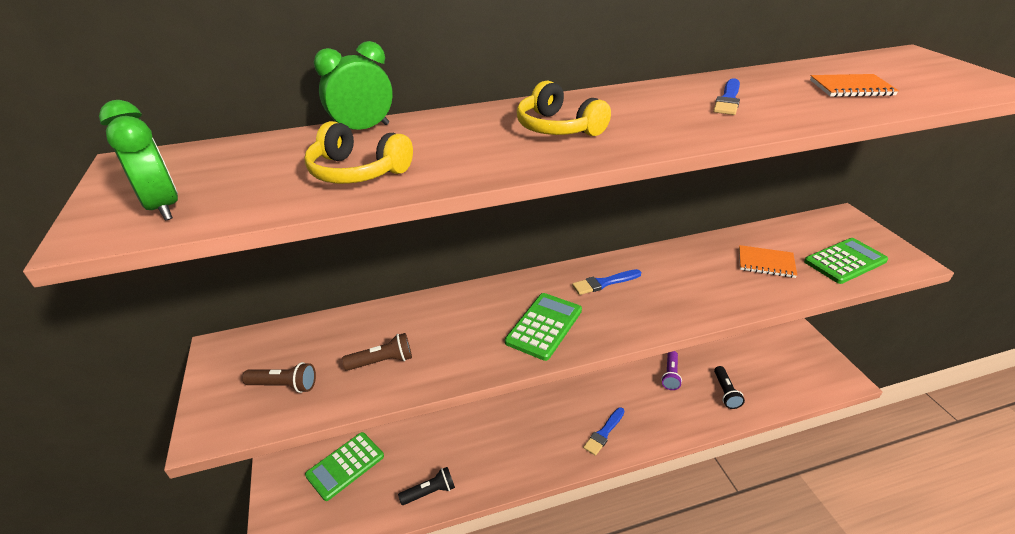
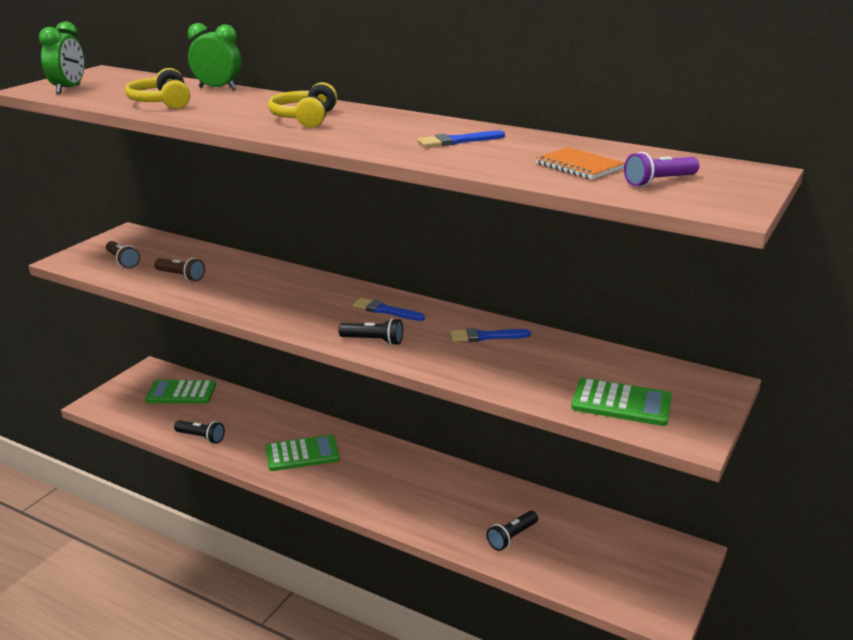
camera: 45 degrees right, 10 degrees down
green calculator [505,293,582,361] -> green calculator moved to [266,435,340,471]
blue brush [583,407,624,456] -> blue brush moved to [450,328,531,342]
purple flashlight [661,351,682,390] -> purple flashlight moved to [624,152,699,187]
orange notebook [739,245,797,278] -> none
none -> black flashlight [338,318,403,345]

